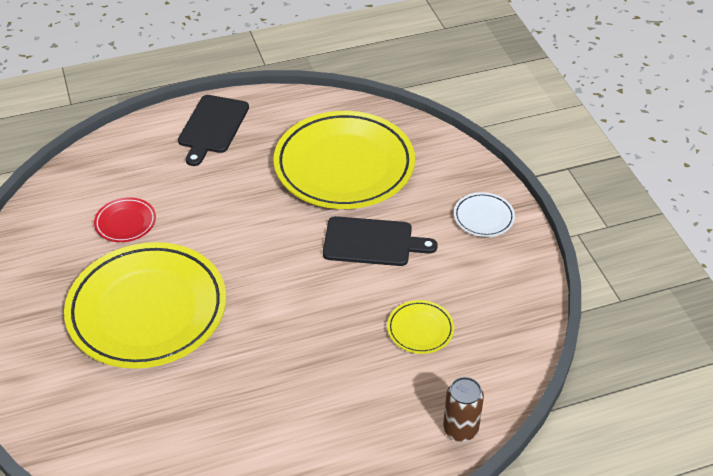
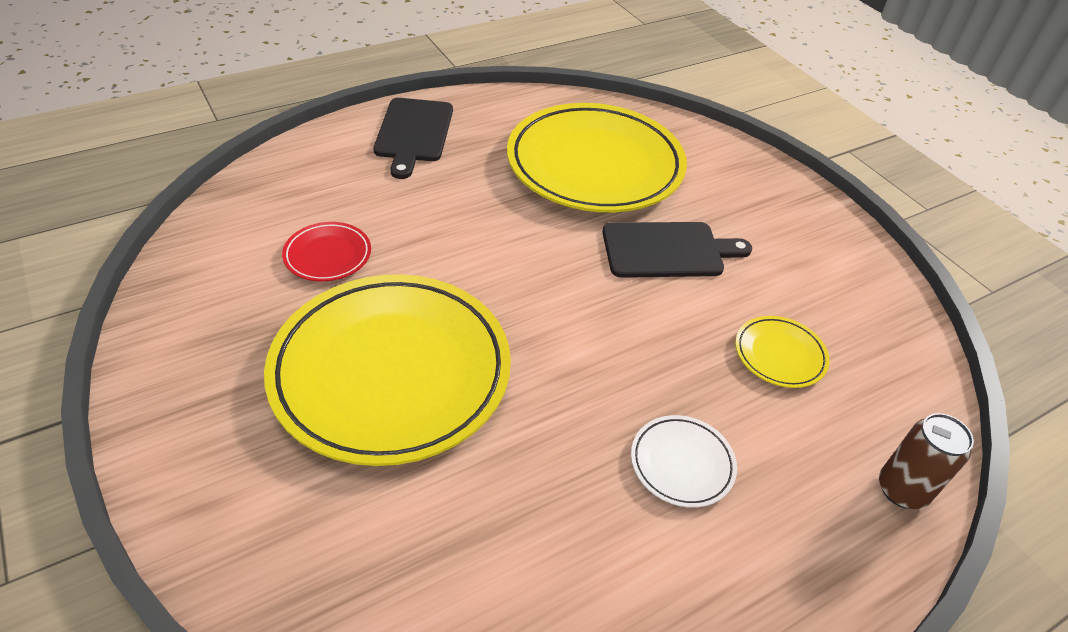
camera: 15 degrees left, 0 degrees up
white plate [454,192,515,237] -> white plate moved to [631,415,737,508]

